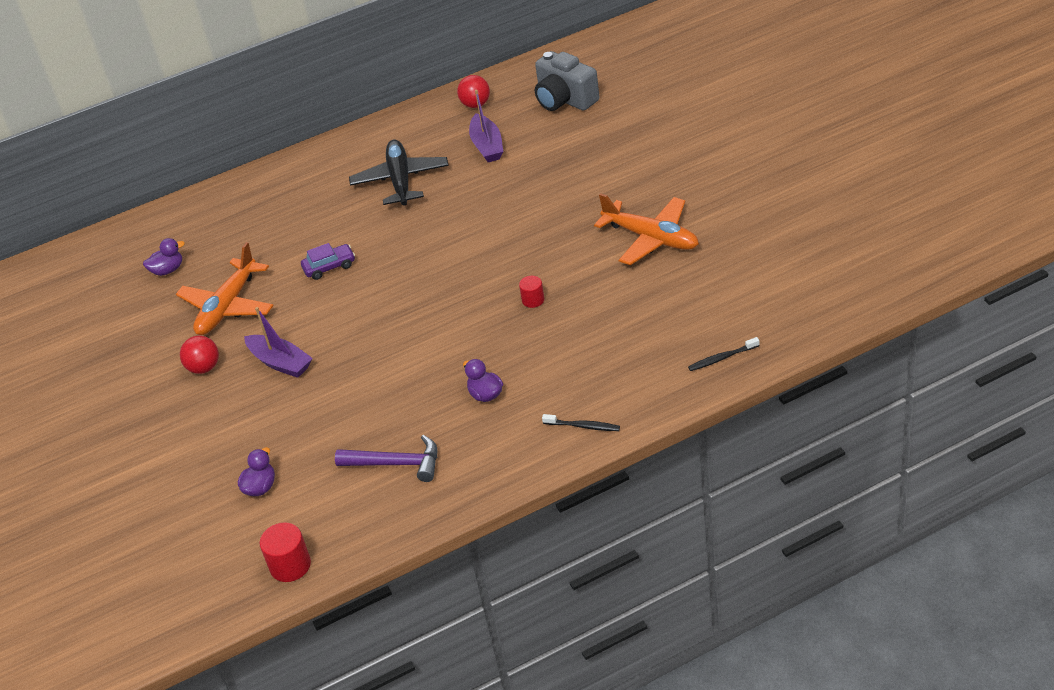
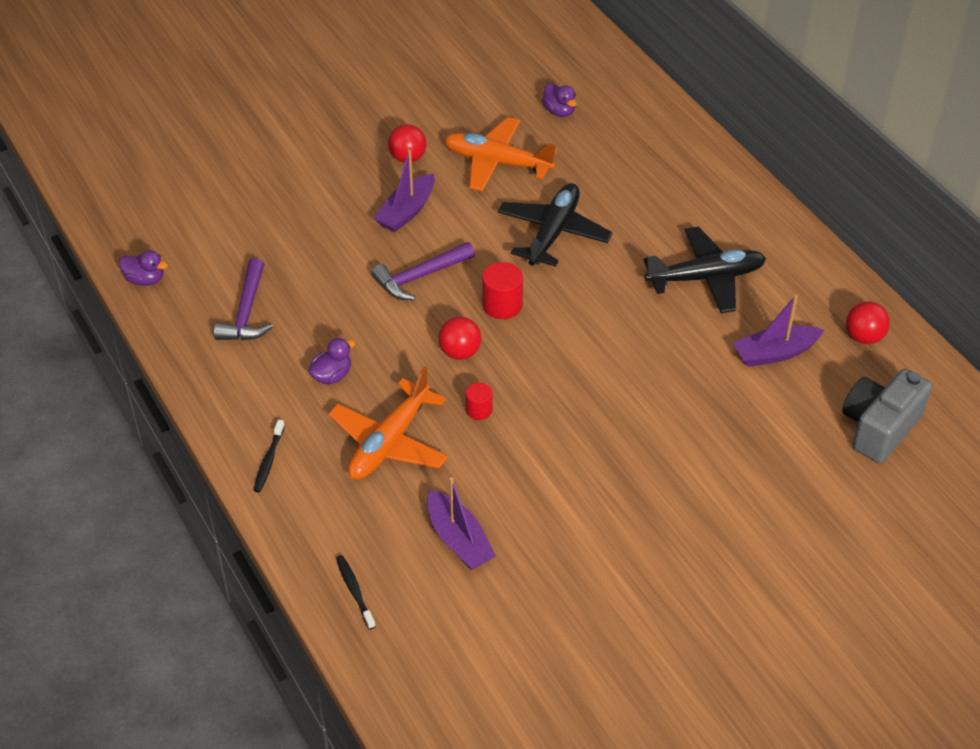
camera: 80 degrees right, 5 degrees up
purple duck [238,447,275,496] -> purple duck moved to [119,250,168,286]
red cylinder [260,522,311,582] -> red cylinder moved to [482,262,523,319]
purple car [301,243,355,280] -> black plane [498,183,613,267]
orange plane [594,193,699,265] -> orange plane moved to [328,367,448,480]
none -> purple hammer [371,242,475,300]
none -> purple boat [427,477,496,570]
none -> red ball [438,317,481,360]

